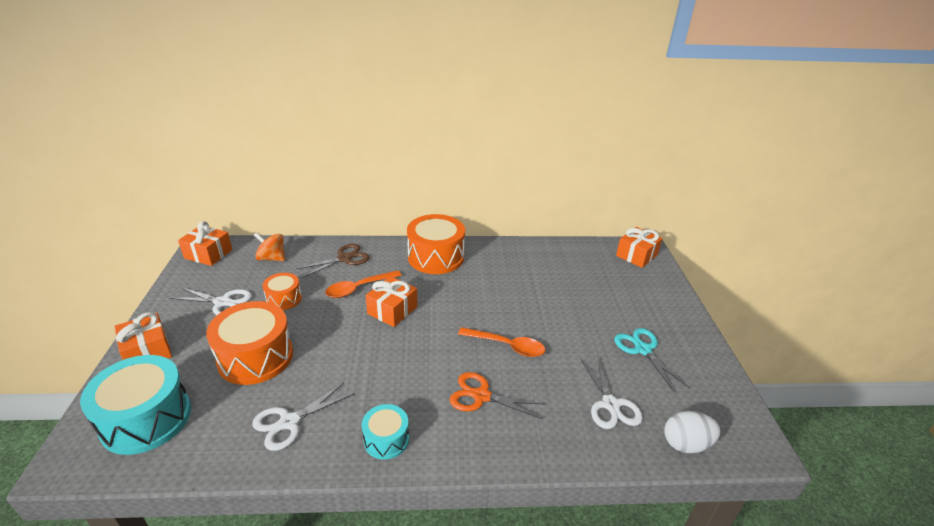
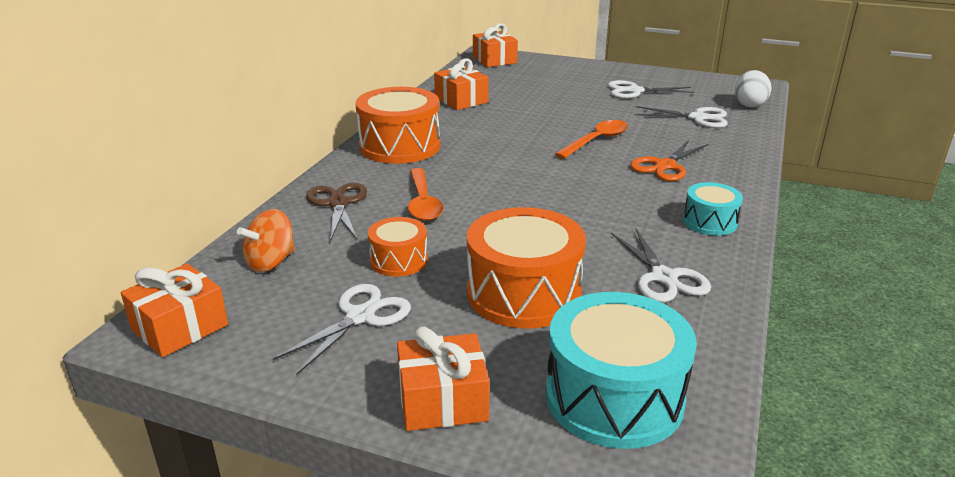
camera: 65 degrees left, 5 degrees down
orange gift [365,276,417,327] -> orange gift moved to [434,58,489,110]
turquoise scissors [614,328,690,393] -> white scissors [608,80,695,98]

